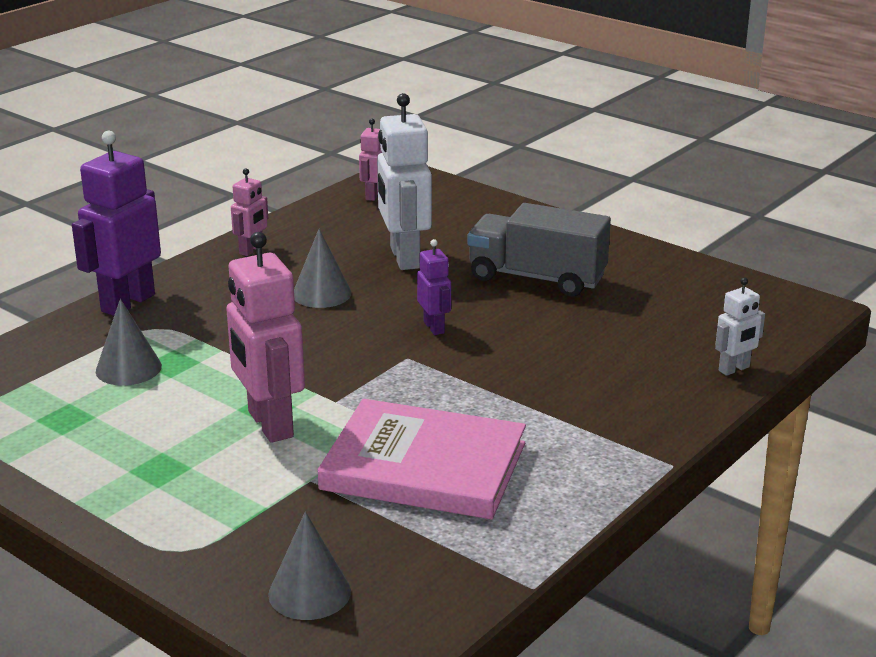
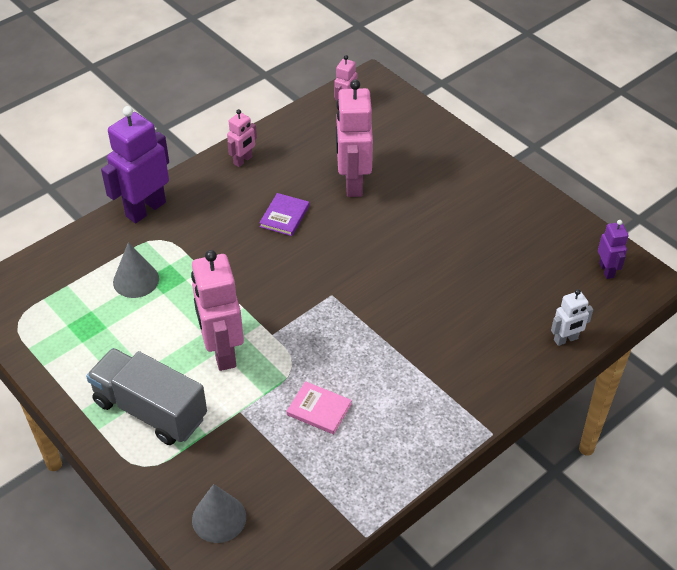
camera: 10 degrees right, 20 degrees up
grey cone [294,229,352,308] -> purple book [259,193,309,236]
pink book [318,399,526,519] -> pink book [287,381,352,434], size x0.43
white robot [377,93,432,270] -> pink robot [336,80,373,197]
purple robot [417,239,451,335] -> purple robot moved to [598,220,628,279]
grey truck [467,203,611,296] -> grey truck moved to [86,348,207,445]

